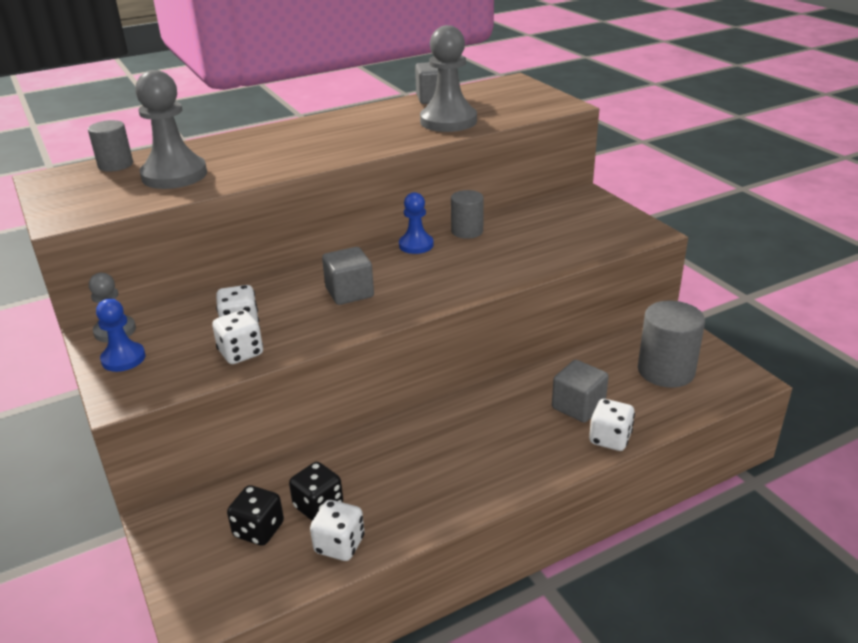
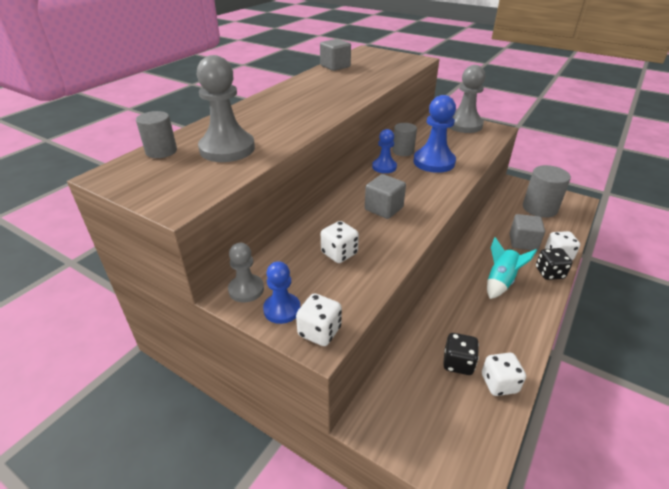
camera: 30 degrees left, 5 degrees up
white dice [212,310,263,364] -> white dice moved to [296,293,342,346]
black dice [227,485,284,546] -> black dice moved to [536,248,573,280]
grey pawn [420,25,477,132] -> grey pawn moved to [449,65,485,133]
none -> blue pawn [413,95,456,173]
none -> turquoise rocket [487,237,537,299]

